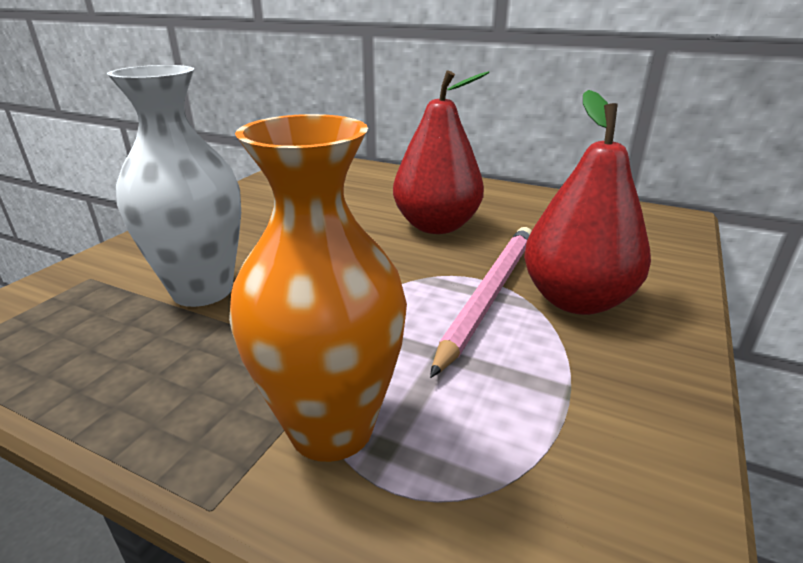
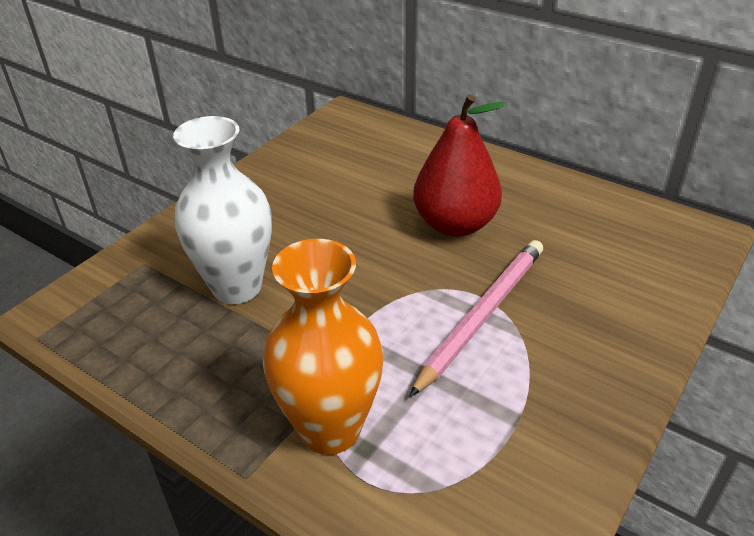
camera: 10 degrees right, 10 degrees up
red pear [524,90,651,315] -> none

